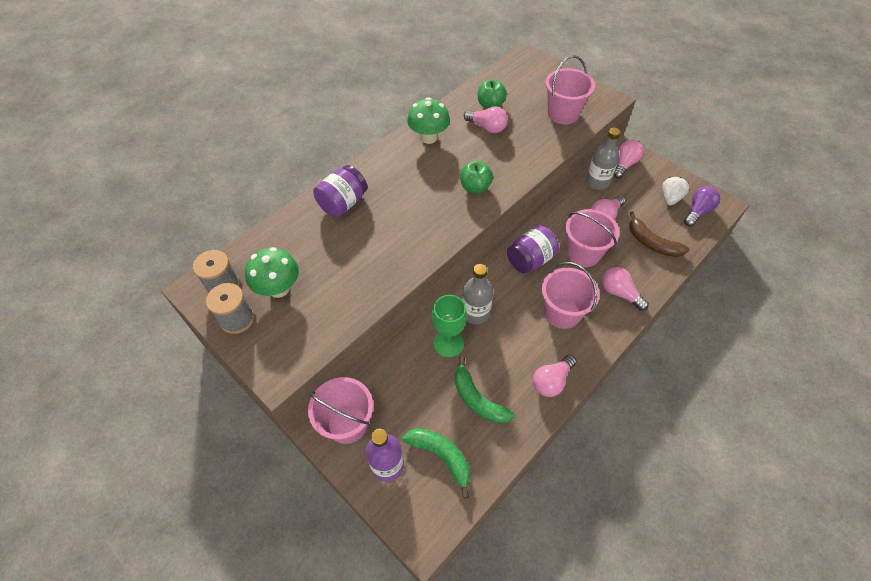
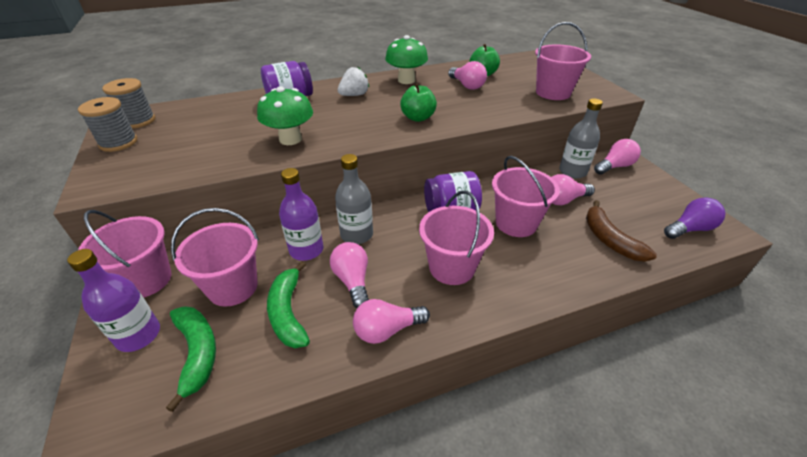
camera: 25 degrees right, 15 degrees down
green mushroom [245,247,299,298] -> green mushroom moved to [257,86,313,145]
green goblet [432,295,467,357] -> purple bottle [279,168,324,261]
pink light bulb [602,267,649,311] -> pink light bulb moved to [330,242,369,308]
white strawberry [662,177,689,205] -> white strawberry moved to [338,67,369,96]
none -> pink bucket [171,208,259,307]

